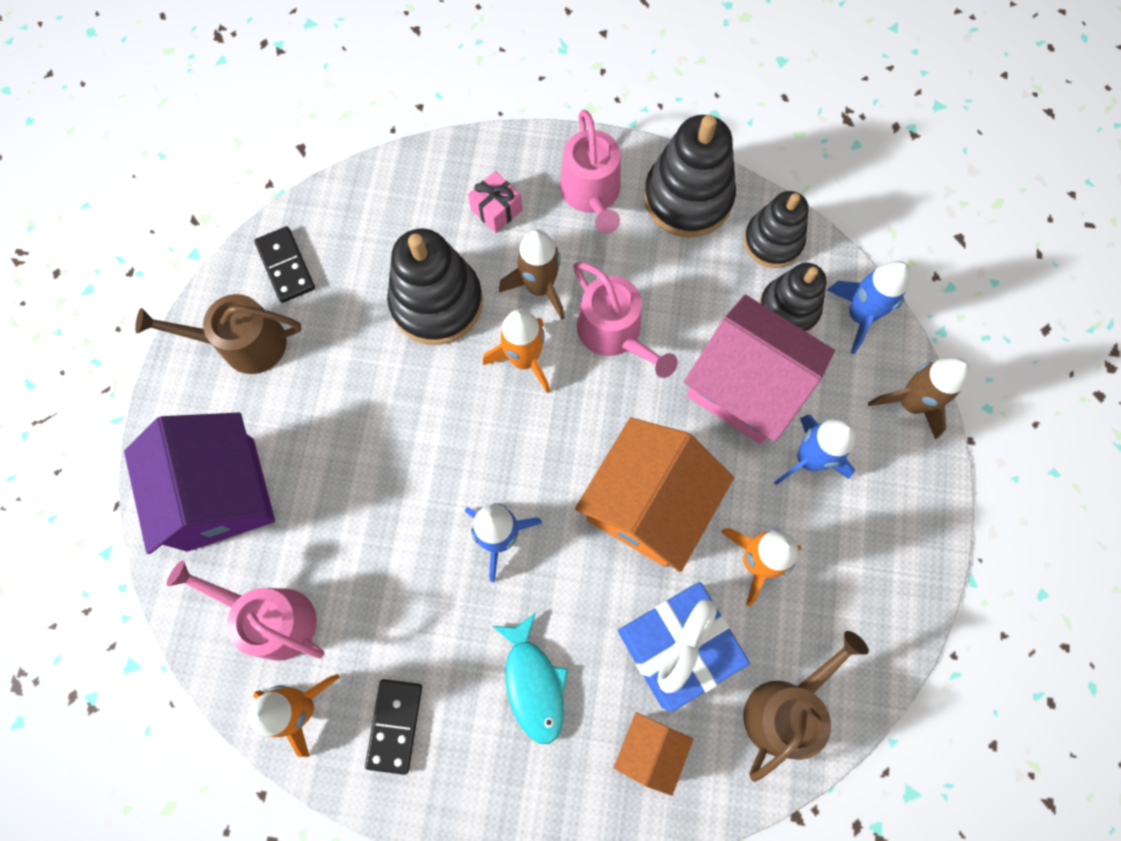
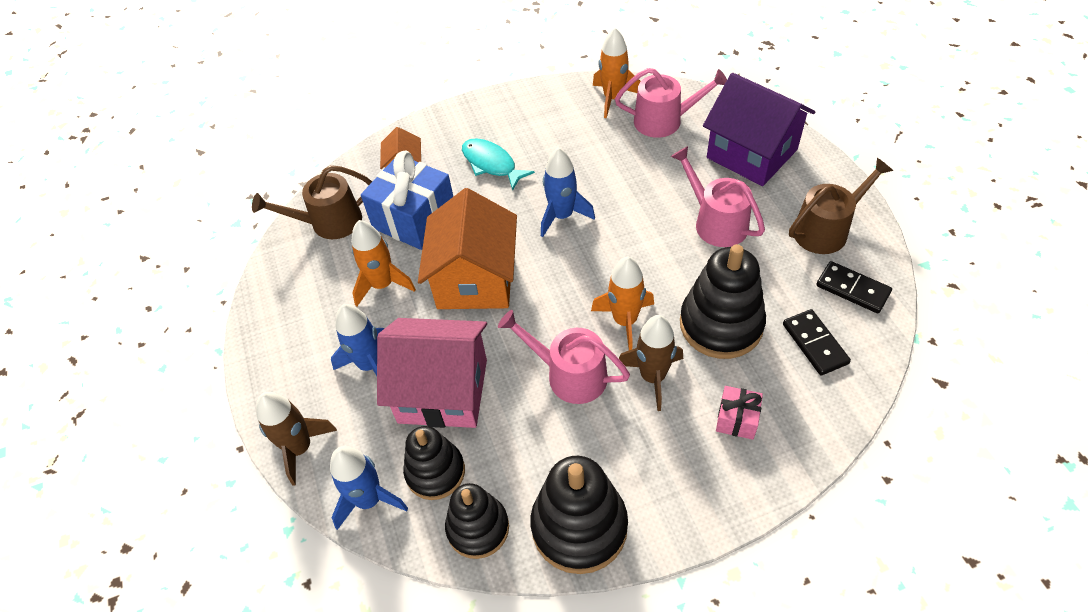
camera: 155 degrees right, 20 degrees down
black domino [365,679,422,775] -> black domino moved to [783,309,851,375]
pink watering can [560,110,620,234] -> pink watering can moved to [671,146,765,247]
brown watering can [743,631,869,782] -> brown watering can turned 60 degrees clockwise [252,165,372,239]

